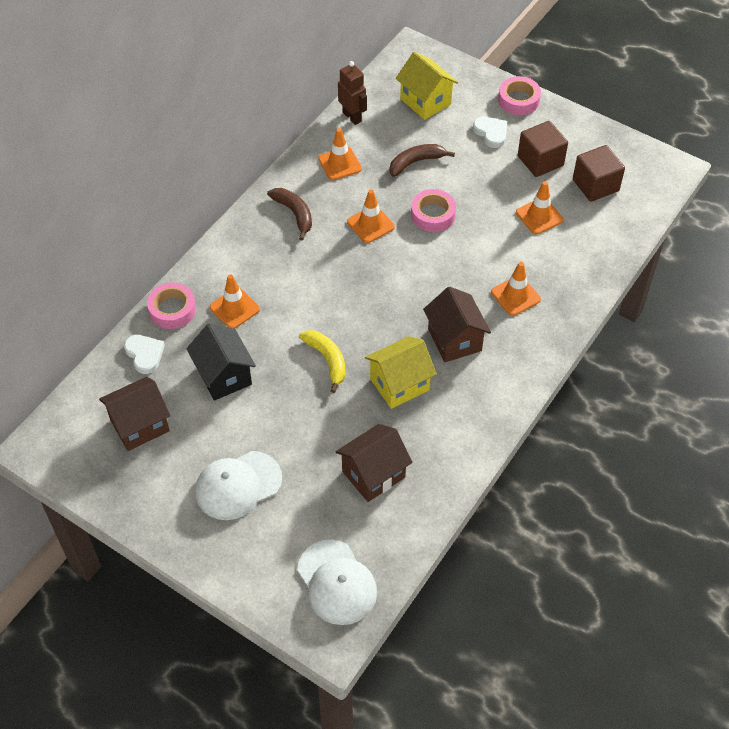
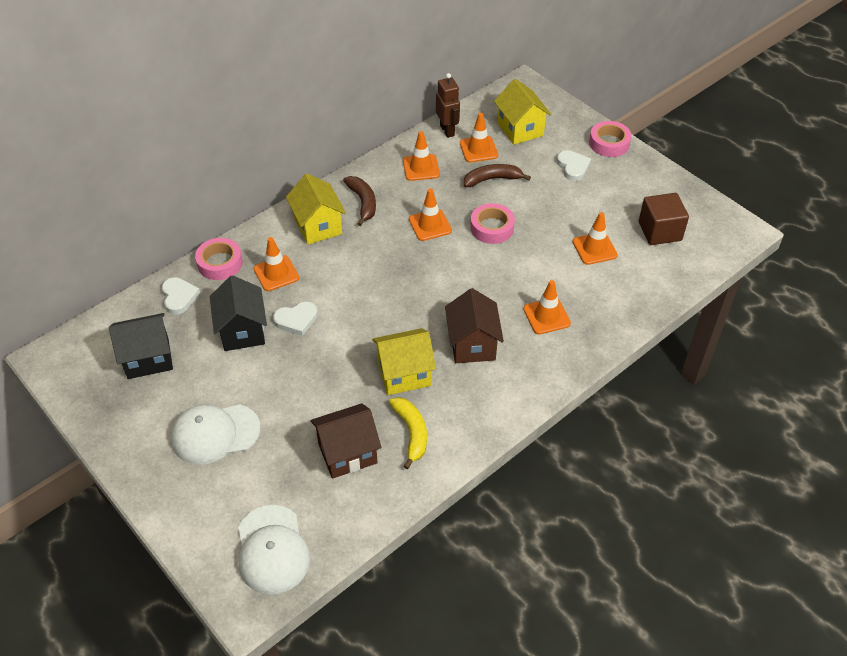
camera: 15 degrees right, 5 degrees down
brown house [99,377,170,451] -> black house [109,313,173,379]
yellow banana [299,330,346,393] -> yellow banana moved to [389,397,427,469]
brown cube [518,121,568,177] -> none
none -> white heart [273,301,318,336]
none -> yellow house [286,174,346,245]
none -> orange traffic cone [460,113,498,162]

